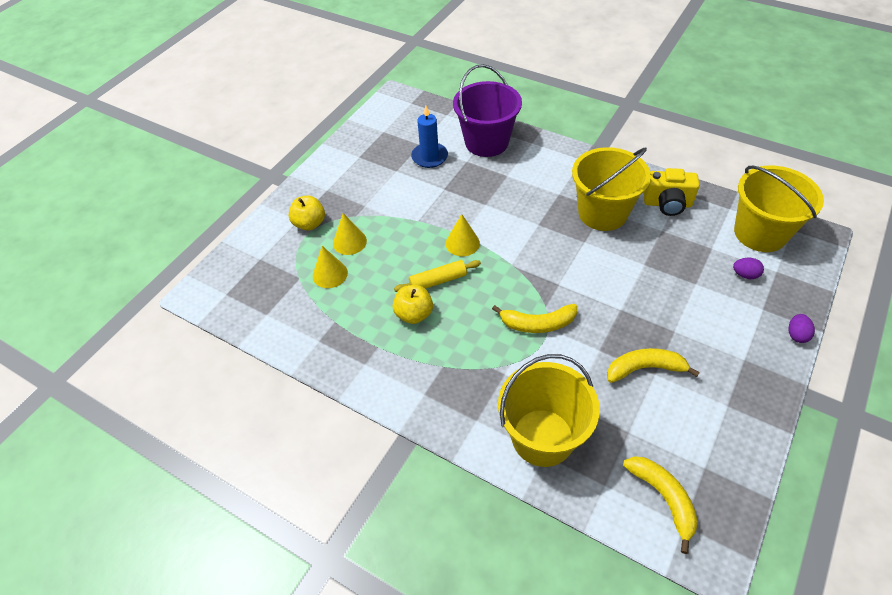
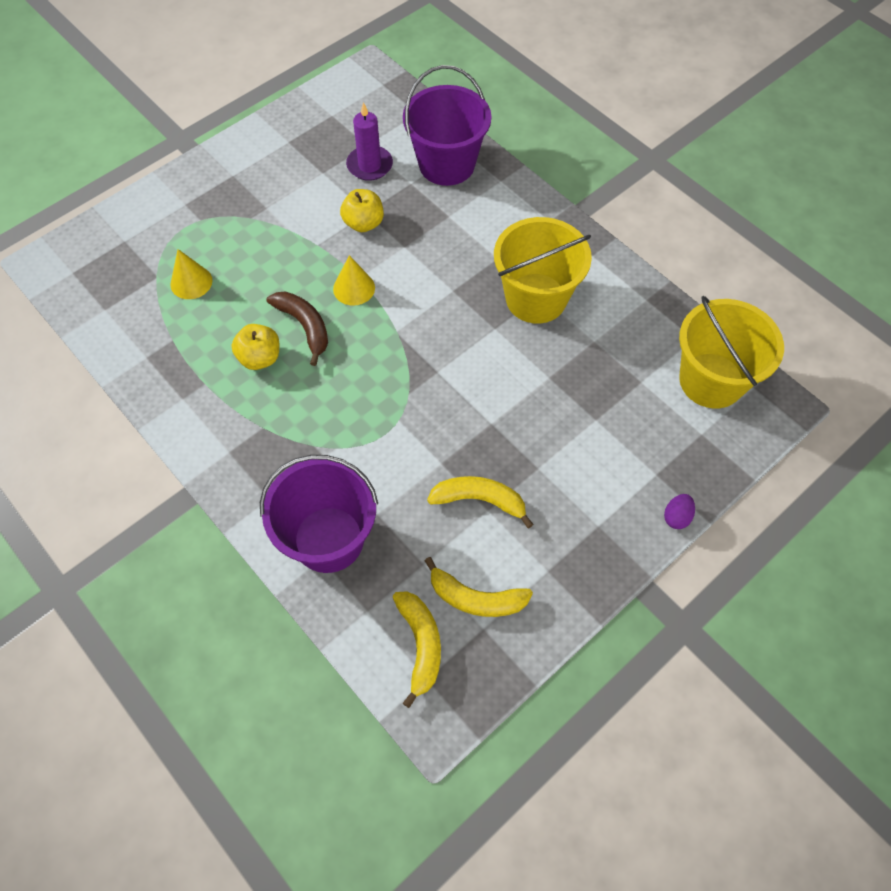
camera: 15 degrees right, 10 degrees up
yellow apple [289,196,325,231] -> yellow apple moved to [340,189,384,232]
yellow cone [333,213,367,255] -> none
yellow rolling pin [394,260,481,292] -> brown banana [266,291,328,366]
blue candle [411,106,448,168] -> purple candle [346,102,393,181]
yellow banana [492,304,577,333] -> yellow banana moved to [424,557,533,617]
yellow bucket [498,354,600,467] -> purple bucket [260,455,378,573]
yellow camera [643,168,700,216] -> none
purple egg [733,258,764,279] -> none

